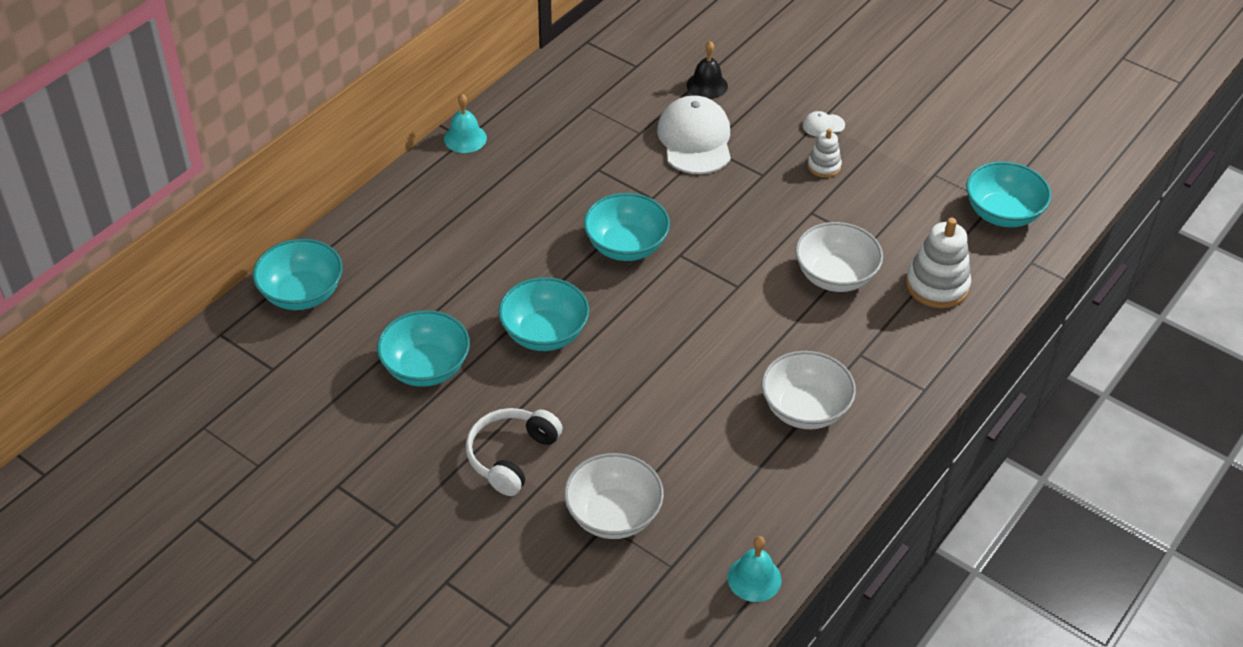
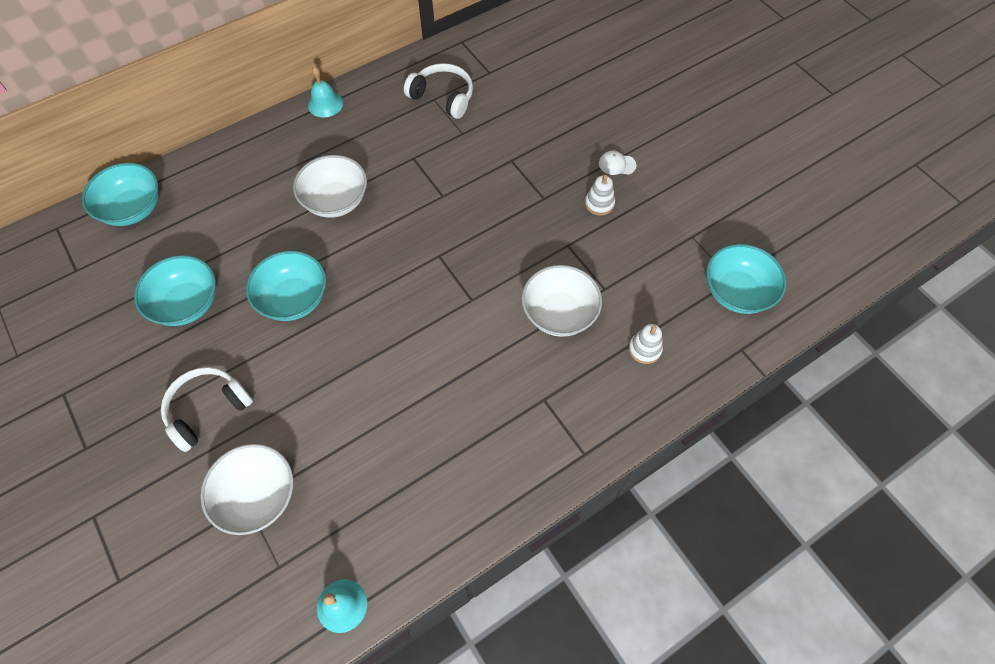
camera: 20 degrees right, 15 degrees up
turquoise bowl [584,193,670,261] -> none
white cap [657,95,731,174] -> none
black bell [687,41,728,99] -> none
white bowl [762,351,856,429] -> white bowl moved to [293,155,367,218]
white stacking toy [906,218,971,308] -> white stacking toy [629,324,663,364], size x0.57
none -> white headphones [404,63,473,119]

